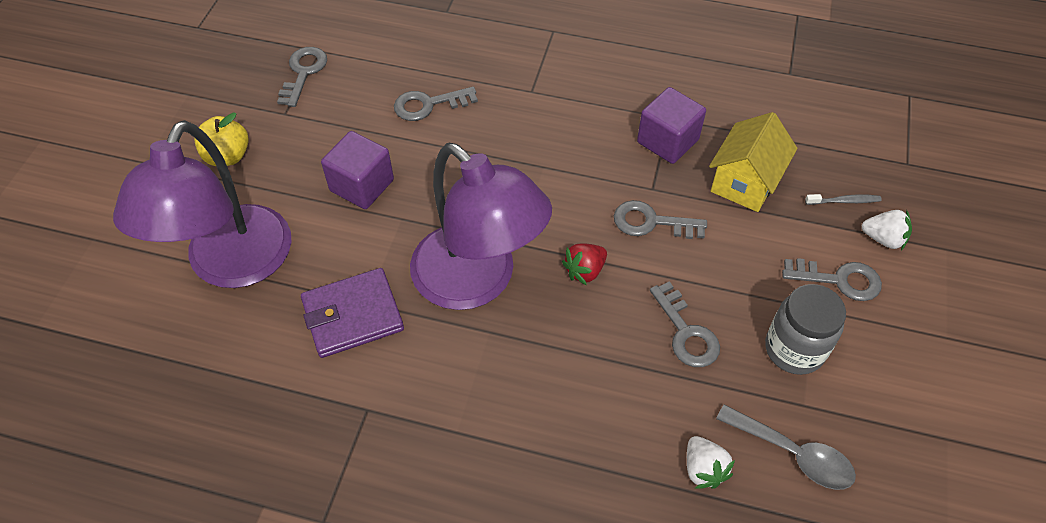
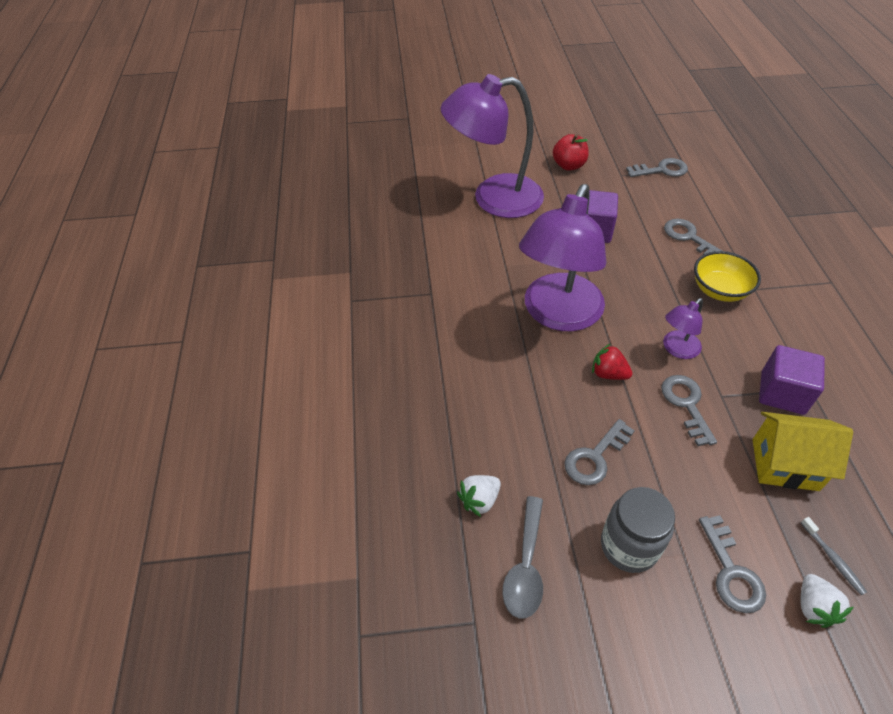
camera: 70 degrees right, 5 degrees down
yellow apple [194,112,249,166] -> red apple [553,134,589,171]
purple wallet [301,268,404,358] -> none
none -> purple lamp [663,298,703,359]
none -> yellow bowl [694,251,761,302]

